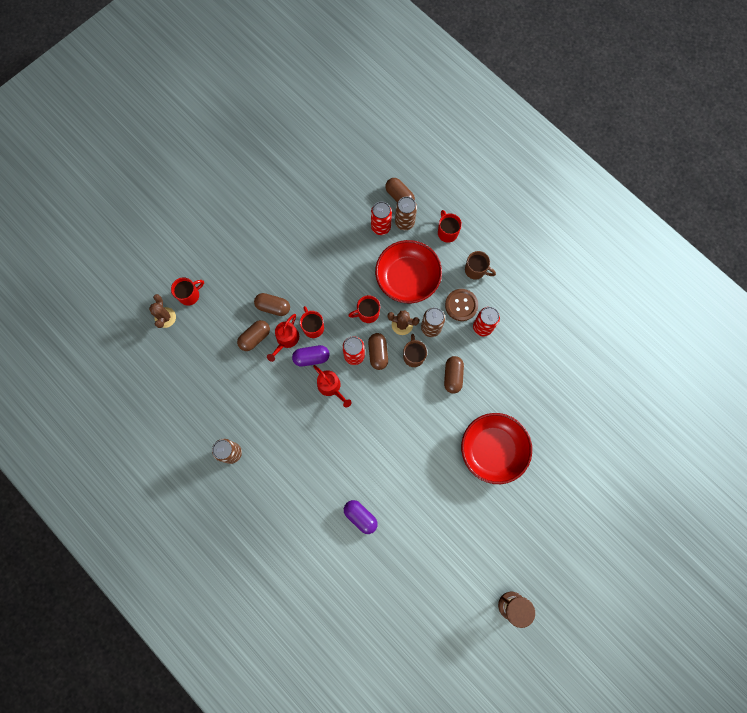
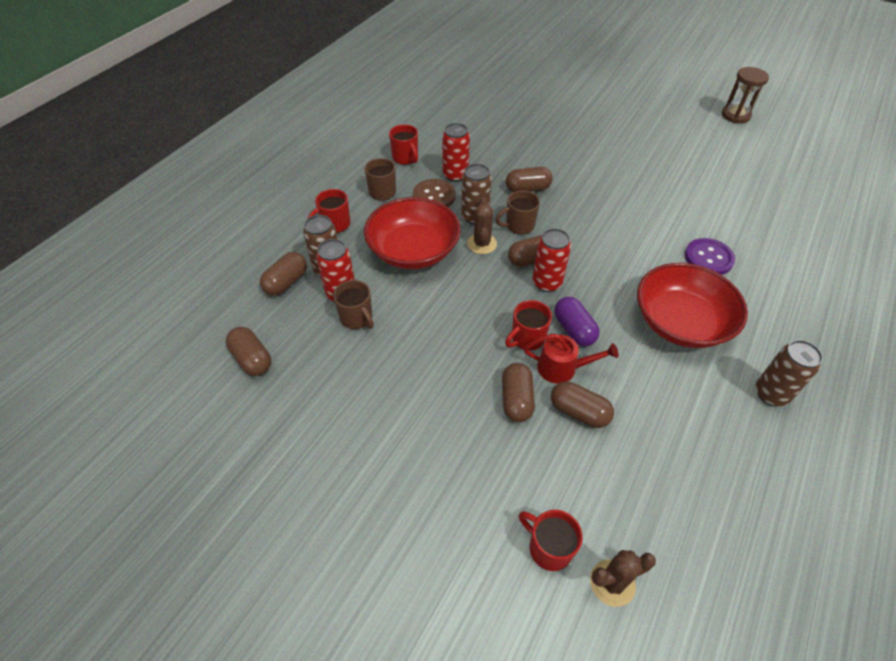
camera: 105 degrees left, 25 degrees down
red watering can [313,365,352,408] -> none
purple capsule [344,500,378,534] -> none
red mug [348,295,380,323] -> red mug moved to [389,124,418,165]
red bowl [461,413,532,484] -> red bowl moved to [637,263,748,348]
none -> brown capsule [226,327,271,376]
none -> brown mug [333,280,374,329]
none -> purple button [685,238,735,275]

